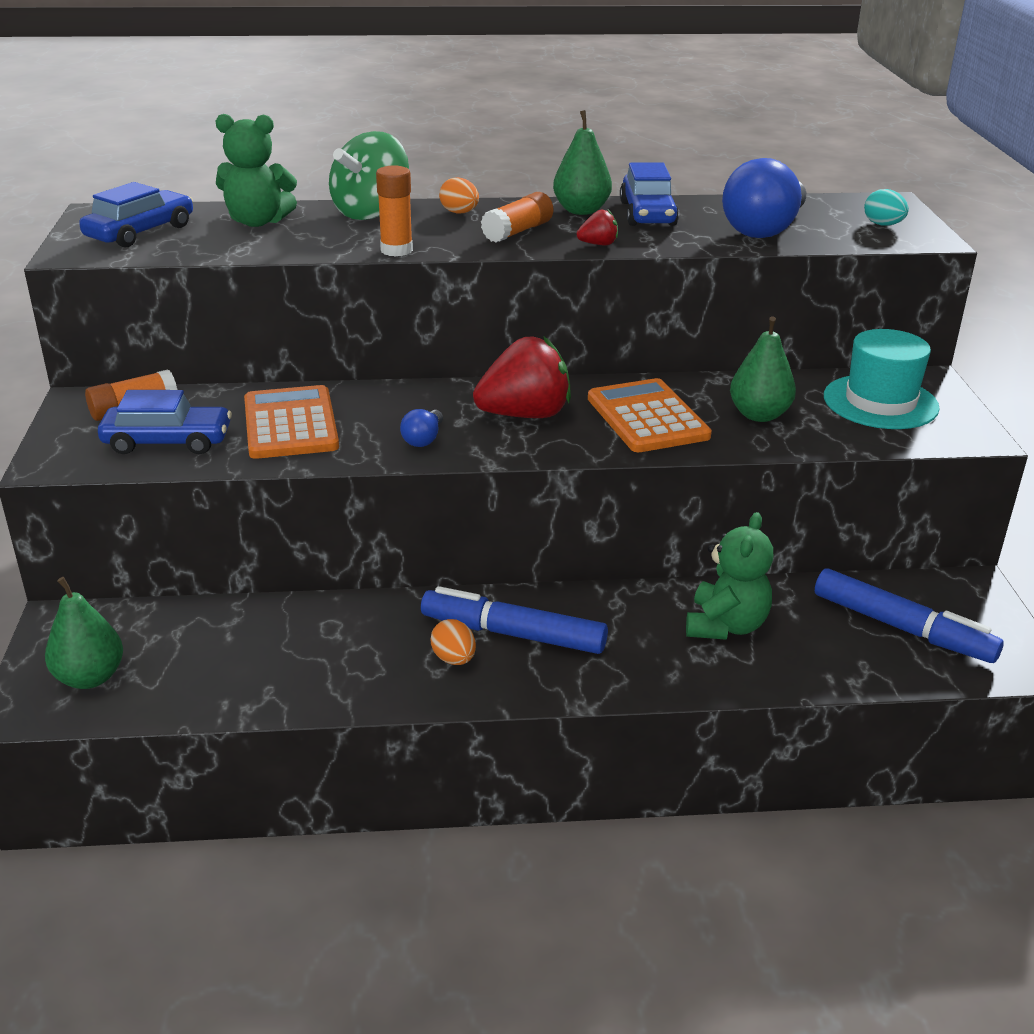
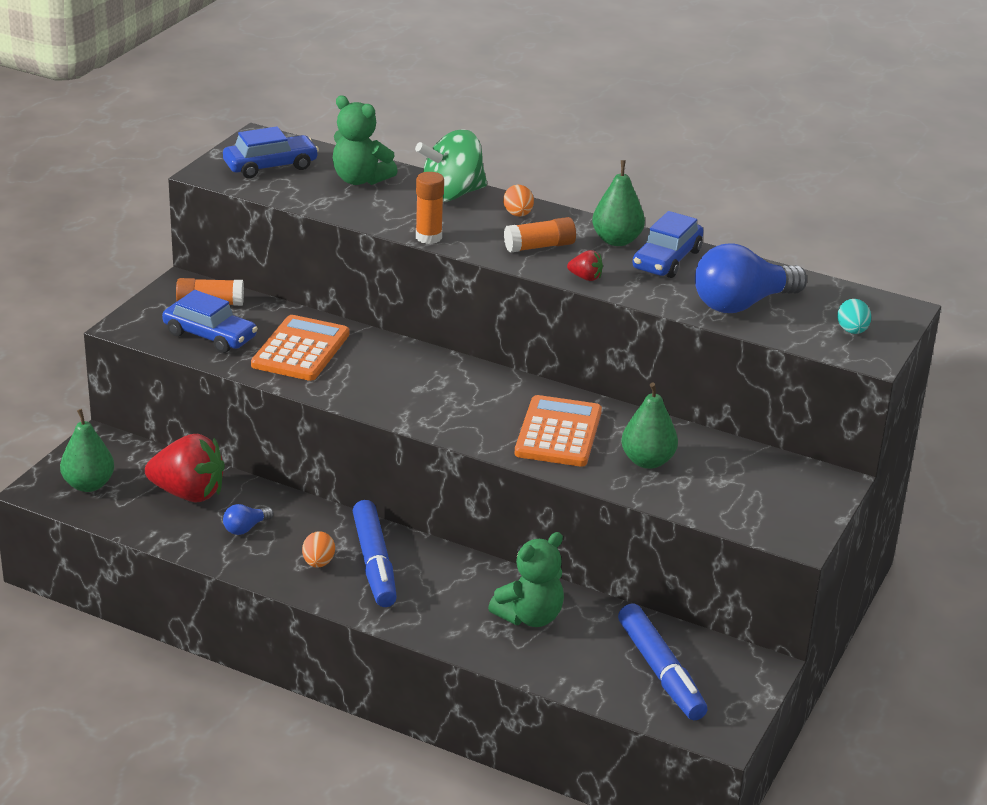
camera: 30 degrees right, 0 degrees up
blue light bulb [400,409,443,447] -> blue light bulb moved to [223,504,274,535]
blue marker [421,586,608,654] -> blue marker turned 150 degrees counterclockwise [353,500,397,607]
red strawberry [473,336,571,418] -> red strawberry moved to [145,434,225,502]
turquoise hat [824,329,939,429] -> none

